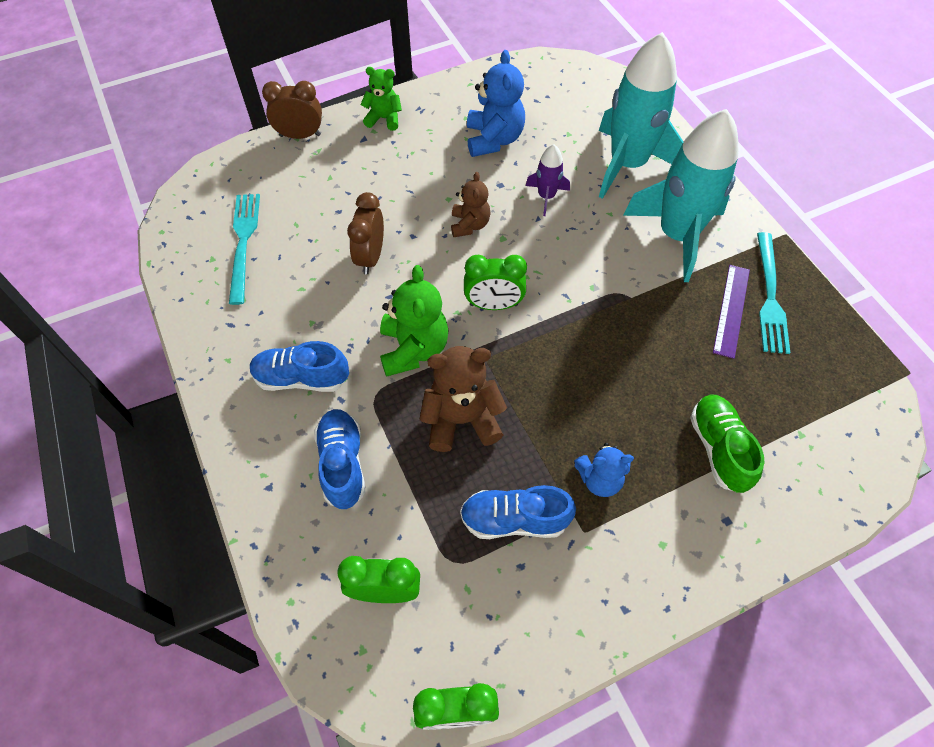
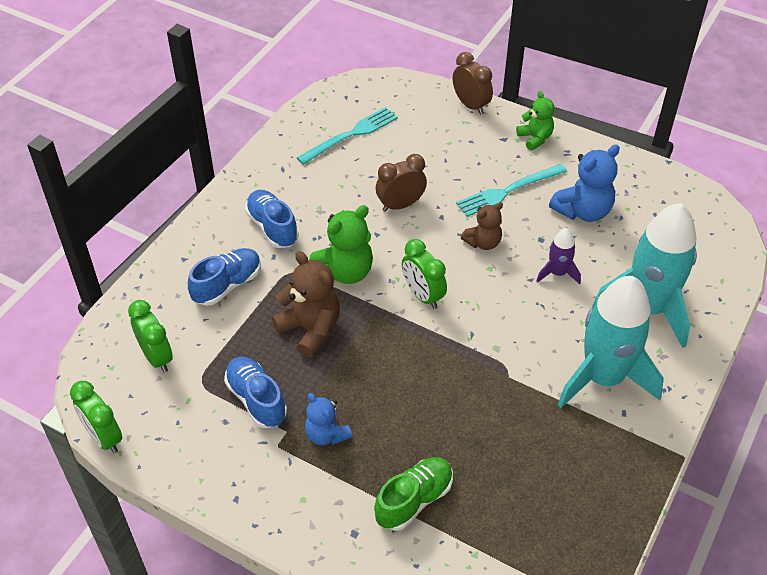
camera: 55 degrees right, 10 degrees down
purple ruler [713,265,750,359] -> none
turquoise fork [757,232,790,354] -> turquoise fork moved to [456,164,567,217]

